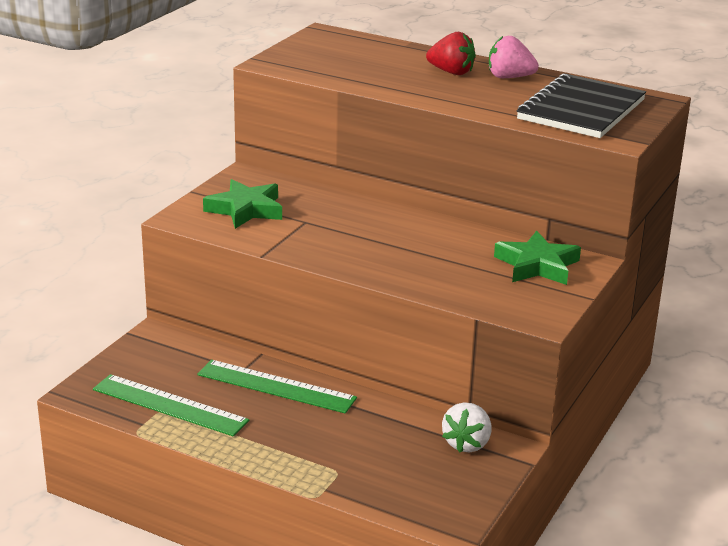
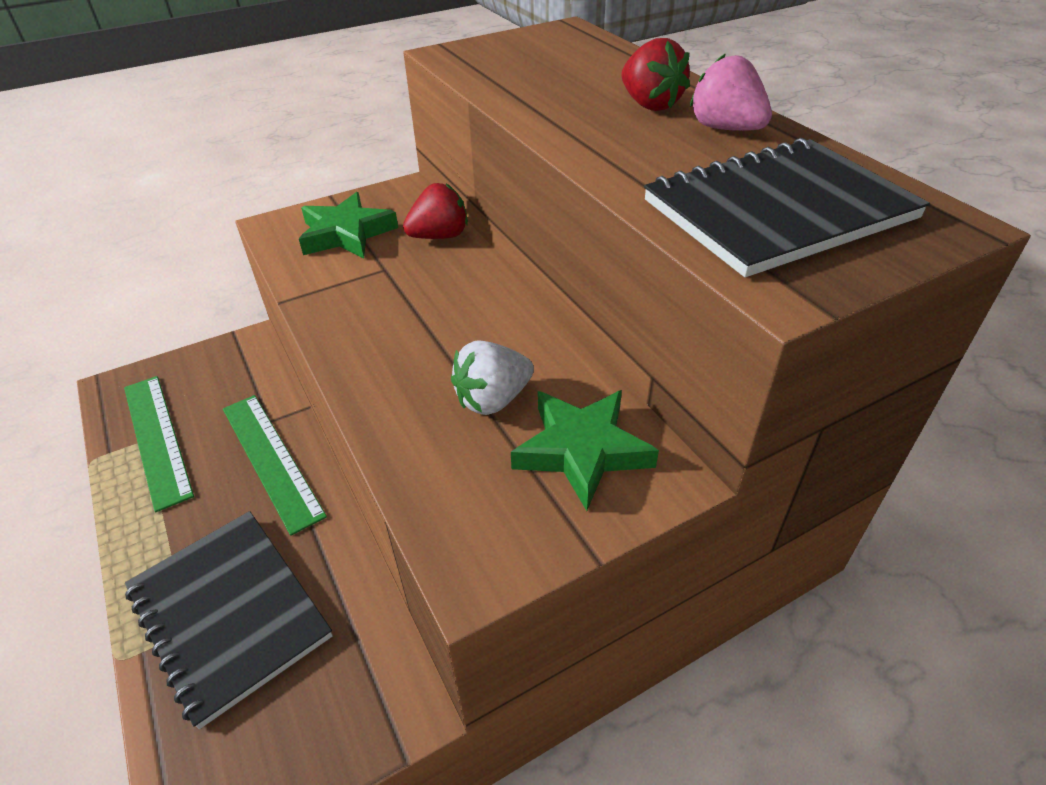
camera: 35 degrees right, 15 degrees up
white strawberry [442,402,491,452] -> white strawberry moved to [451,340,534,415]
none -> black notebook [125,511,333,729]
none -> red strawberry [403,183,468,239]

